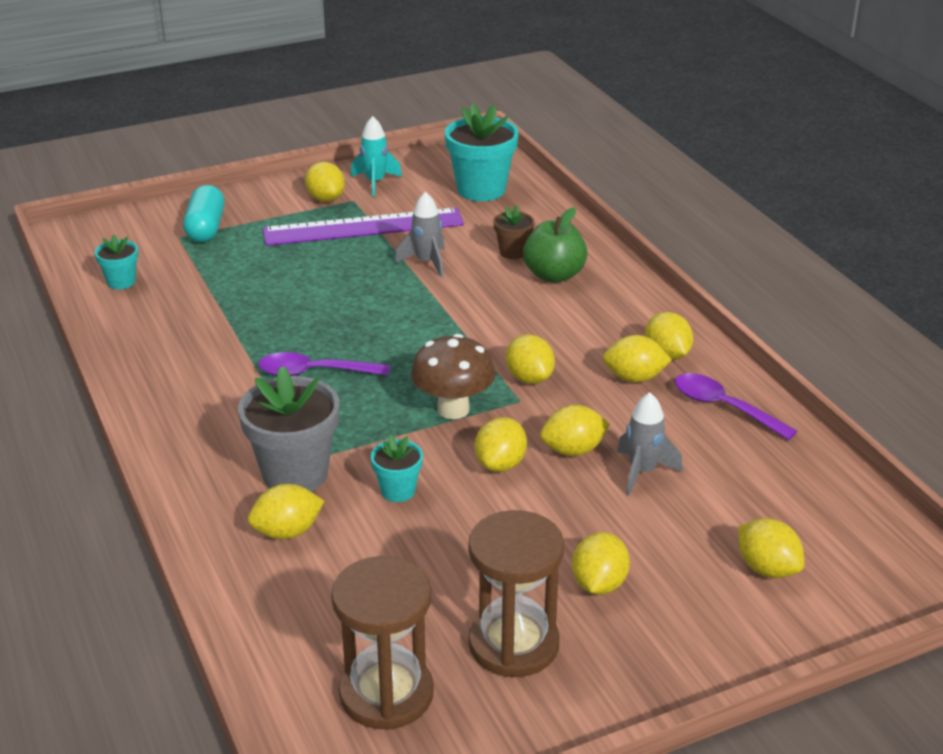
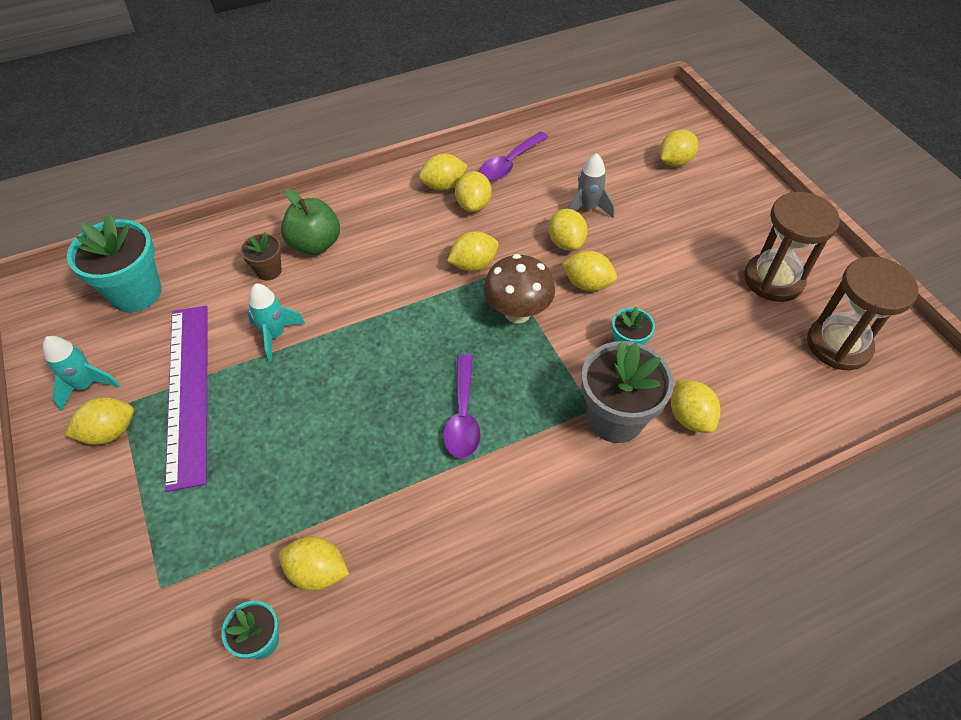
camera: 90 degrees left, 20 degrees up
turquoise capsule [183,185,225,242] -> none
grey rocket [395,192,445,278] -> turquoise rocket [248,284,306,361]
yellow lemon [572,532,630,595] -> yellow lemon moved to [279,536,349,591]

